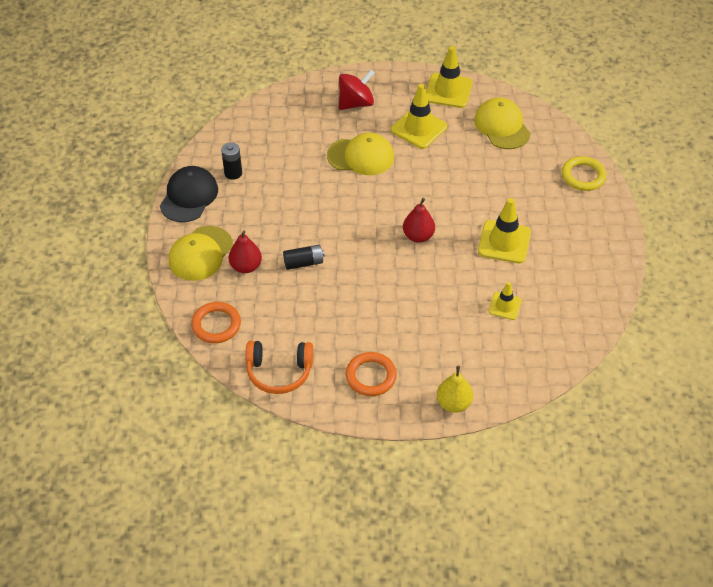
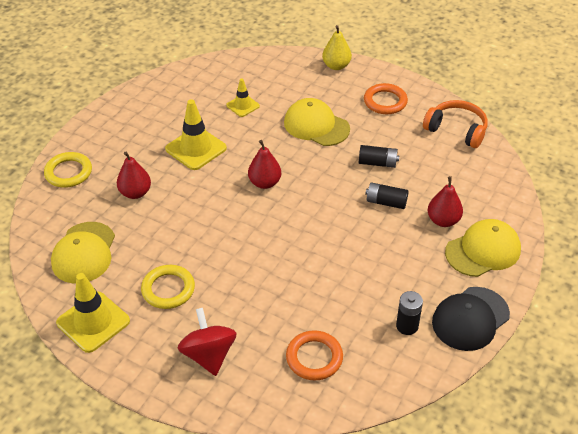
camera: 150 degrees left, 5 degrees down
orange ring [191,302,241,343] -> orange ring moved to [286,330,343,380]
yellow cap [327,133,394,175] -> yellow cap moved to [284,98,350,146]
red spinning top [339,70,374,110] -> red spinning top turned 75 degrees clockwise [177,308,237,376]
yellow traffic cone [391,84,447,149] -> yellow ring [141,265,195,309]
none -> red pear [117,152,151,199]
none -> black battery [359,145,399,168]

